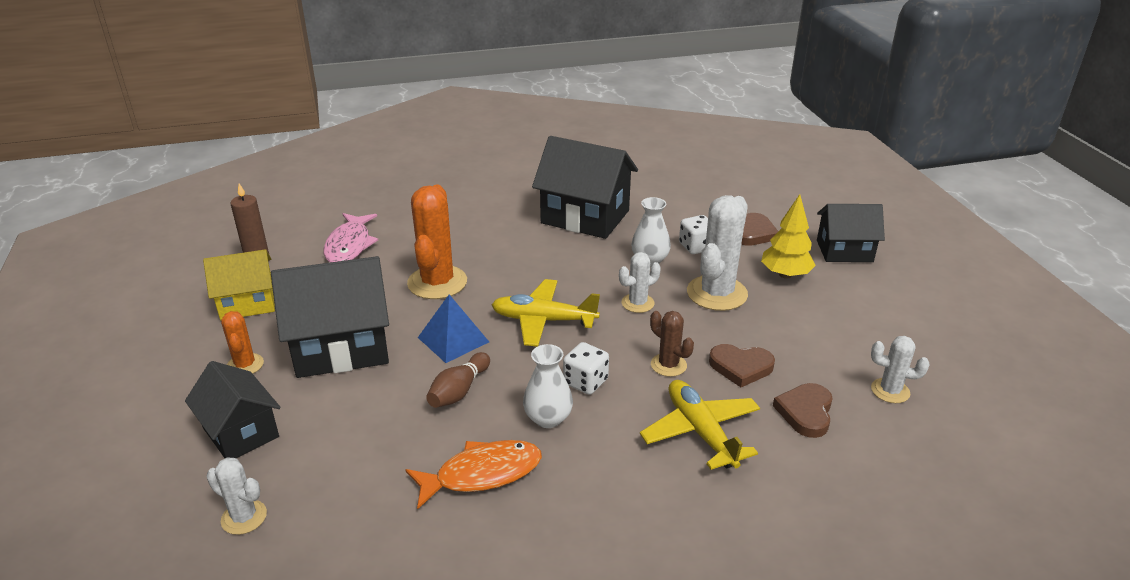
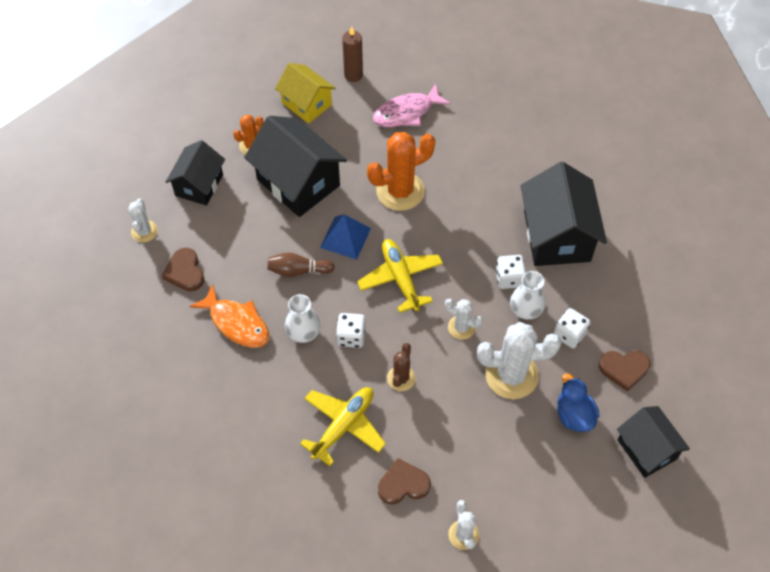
camera: 60 degrees right, 25 degrees up
brown heart [709,344,775,387] -> brown heart moved to [162,248,204,291]
yellow tree [761,194,816,279] -> blue duck [557,374,599,432]
none -> white dice [495,255,526,289]

